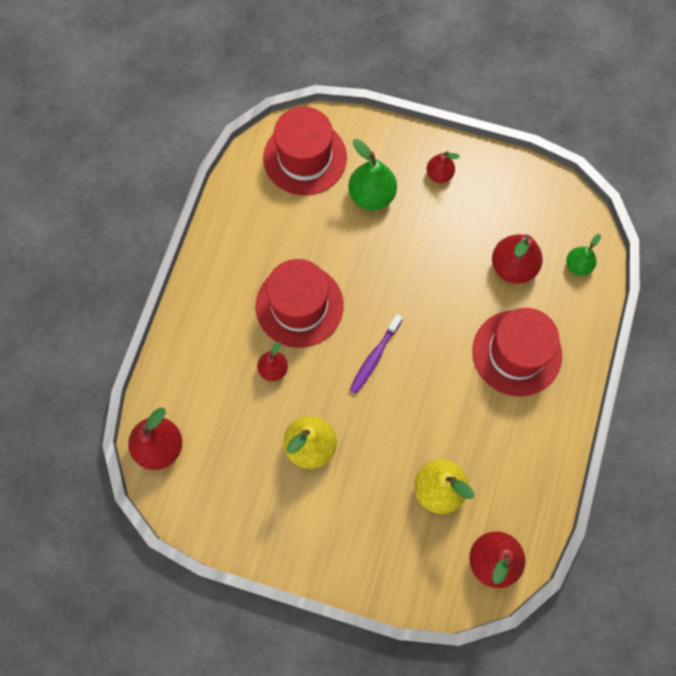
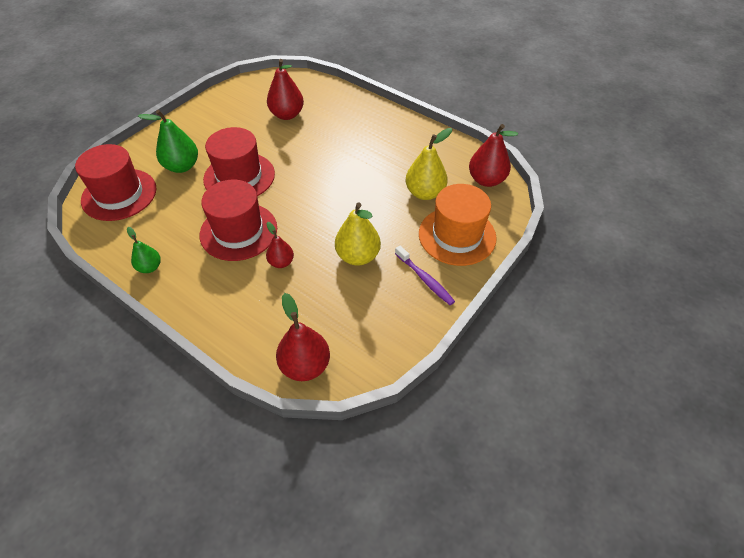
camera: 70 degrees left, 20 degrees down
purple toothbrush [349,314,403,394] -> purple toothbrush moved to [395,245,455,305]
red pear [426,151,460,183] -> none
red hat [473,308,562,397] -> red hat moved to [203,127,275,196]
green pear [566,234,601,276] -> green pear moved to [127,227,161,273]
none -> orange hat [419,184,497,266]

